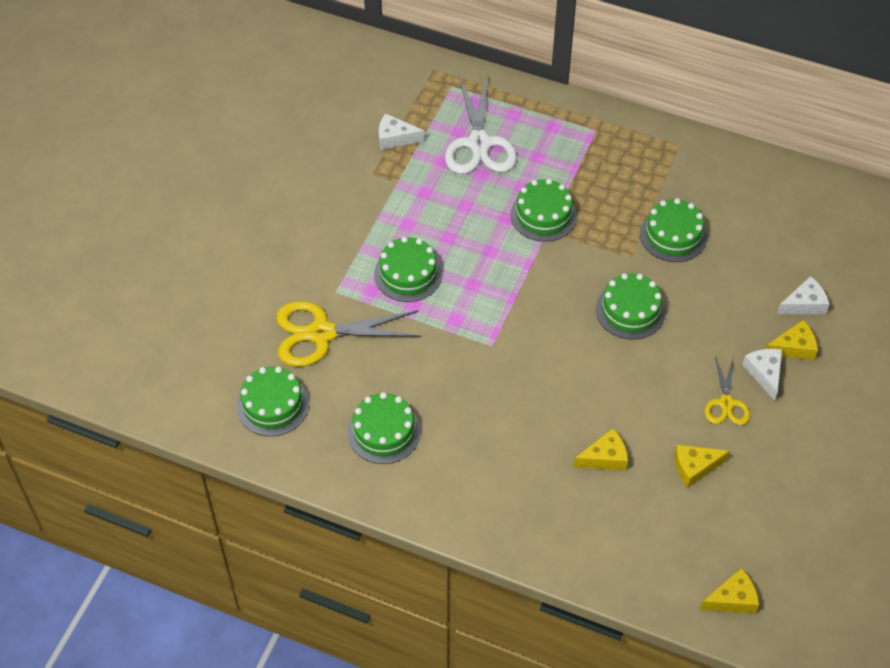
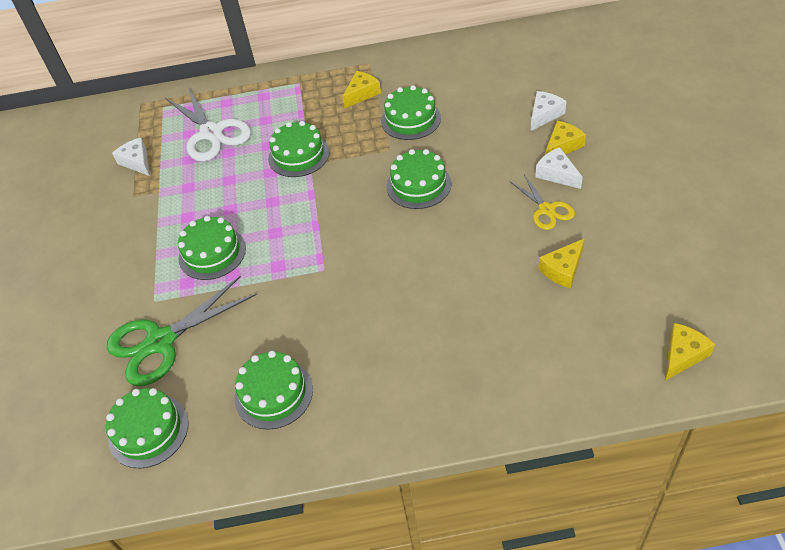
camera: 25 degrees left, 5 degrees down
yellow scissors [276,301,422,367] -> green scissors [107,276,257,386]
white cheese [379,113,425,150] -> white cheese turned 75 degrees clockwise [112,138,150,176]
yellow cheese [573,428,628,470] -> yellow cheese moved to [342,71,381,108]

